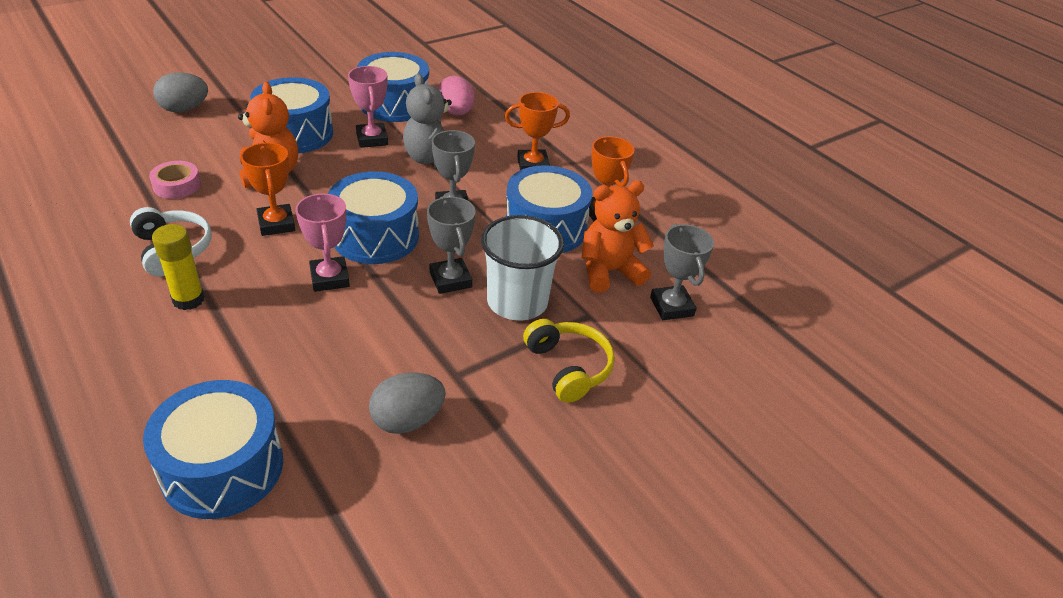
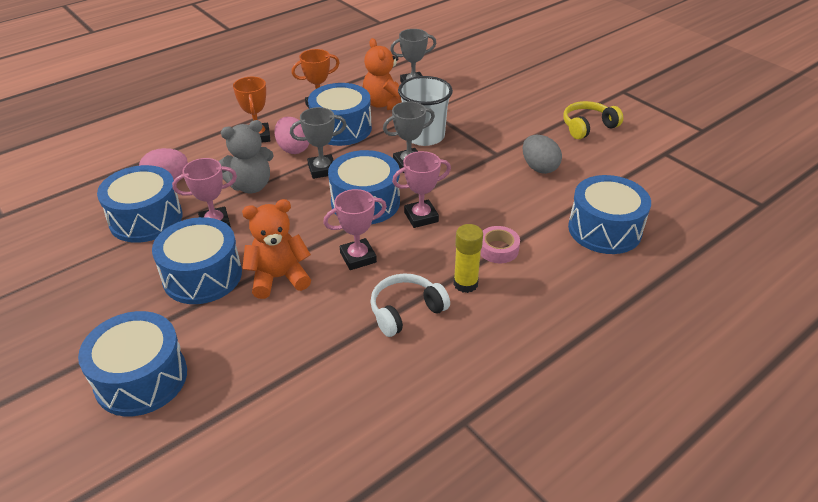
camera: 90 degrees left, 0 degrees up
pink tape [149,161,201,199] -> pink tape moved to [480,226,520,263]
grey egg [153,72,208,112] -> blue drum [78,311,187,416]
orange trophy [241,143,295,236] -> pink trophy [323,189,387,270]
yellow headphones [523,319,615,403] -> yellow headphones moved to [563,101,623,139]
none -> pink egg [274,117,309,154]

